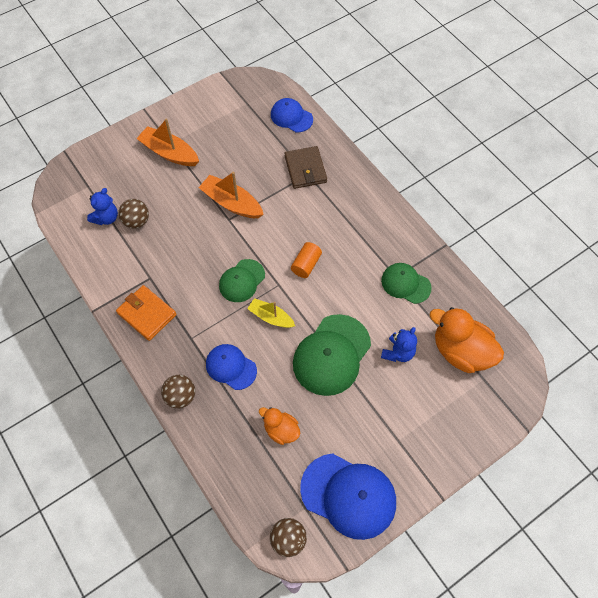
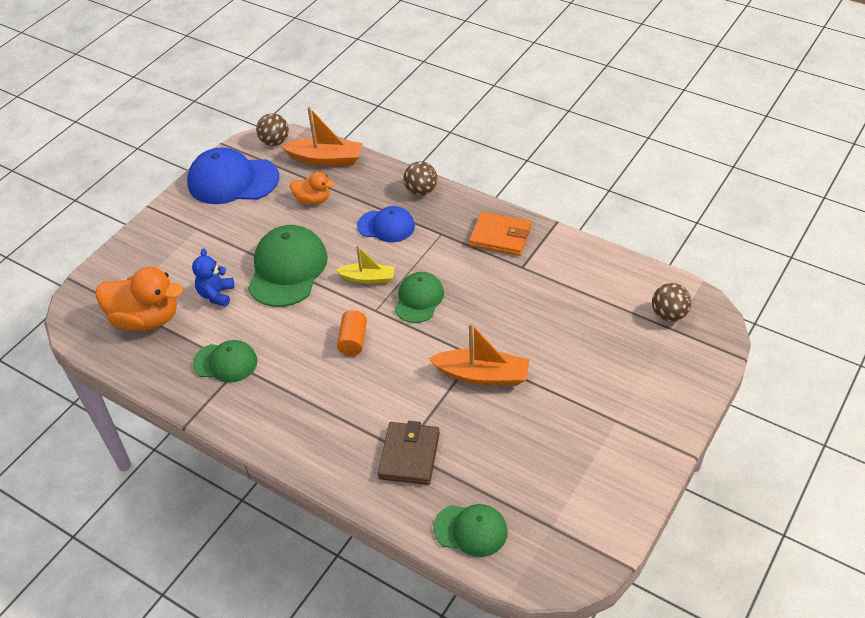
camera: 160 degrees right, 15 degrees down
blue teddy bear [87,188,118,225] -> none
brown ball [118,199,149,229] -> brown ball moved to [652,283,691,322]
orange boat [136,118,199,166] -> orange boat moved to [281,107,363,166]
blue cap [271,98,313,132] -> green cap [433,504,508,557]
brown wallet [284,146,327,189] -> brown wallet turned 45 degrees clockwise [378,421,440,485]

